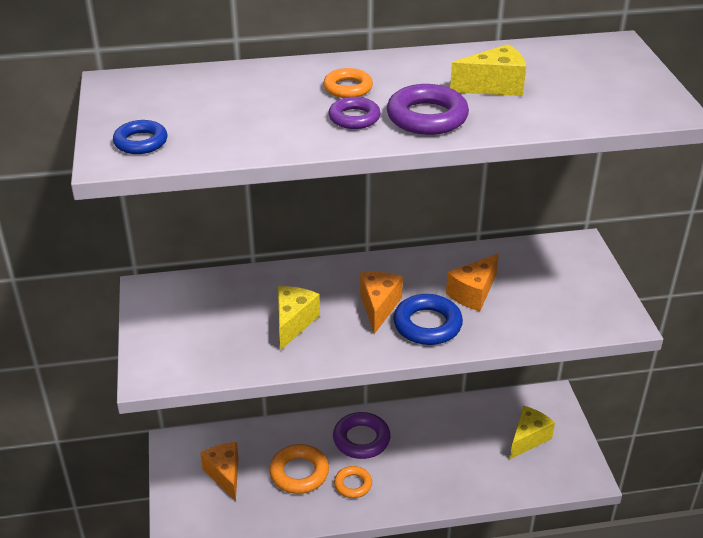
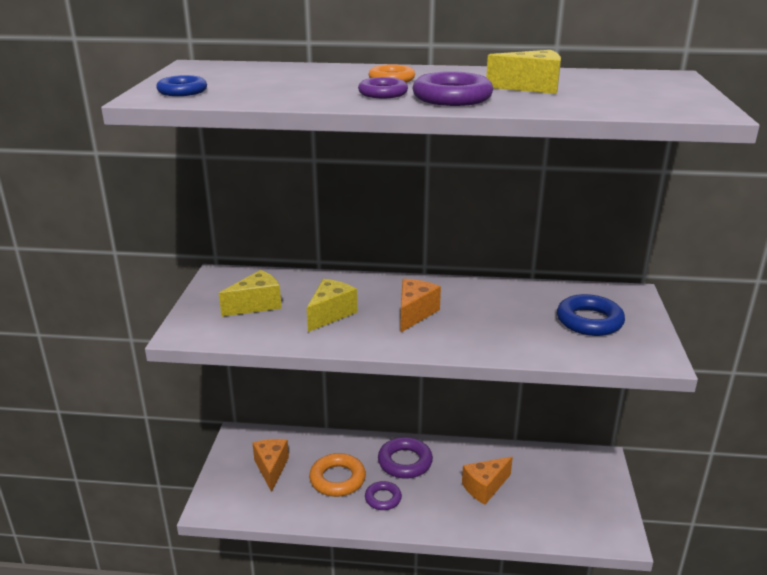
camera: 15 degrees right, 10 degrees down
orange ring [334,466,372,498] -> purple ring [365,481,402,510]
blue ring [393,294,463,345] -> blue ring moved to [557,294,625,336]
orange cheese [446,254,499,311] -> orange cheese moved to [462,457,513,505]
yellow cheese [510,406,555,459] -> yellow cheese moved to [219,270,282,317]

